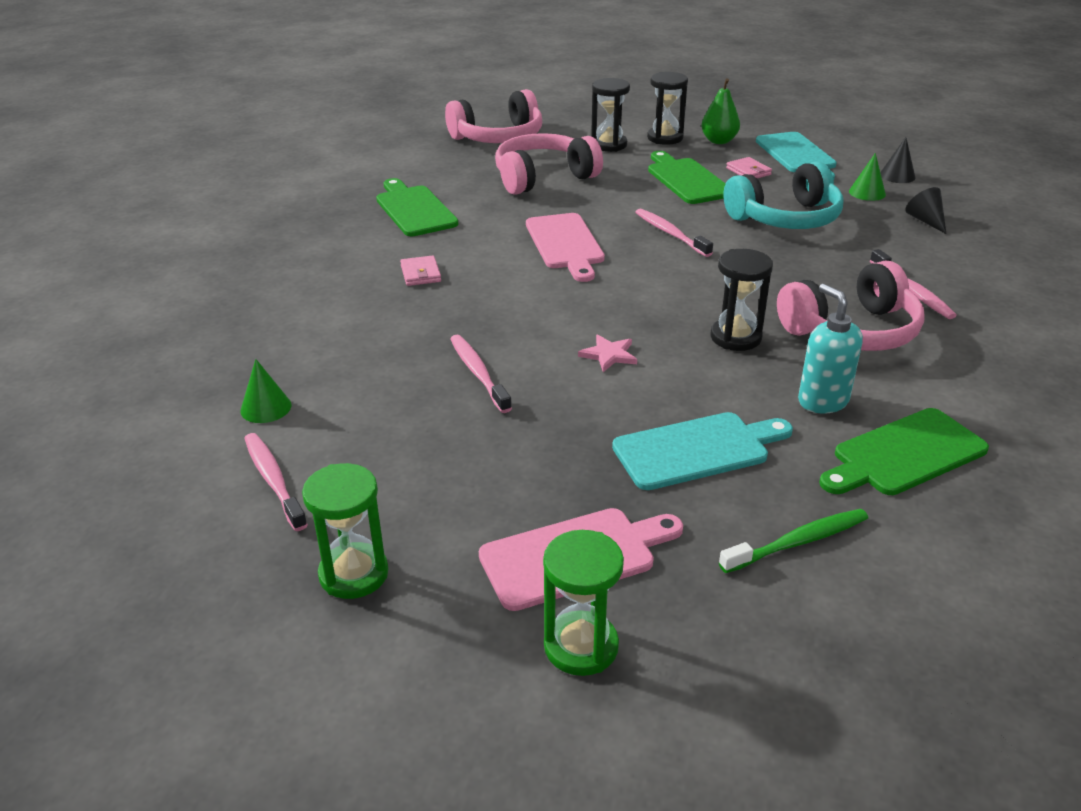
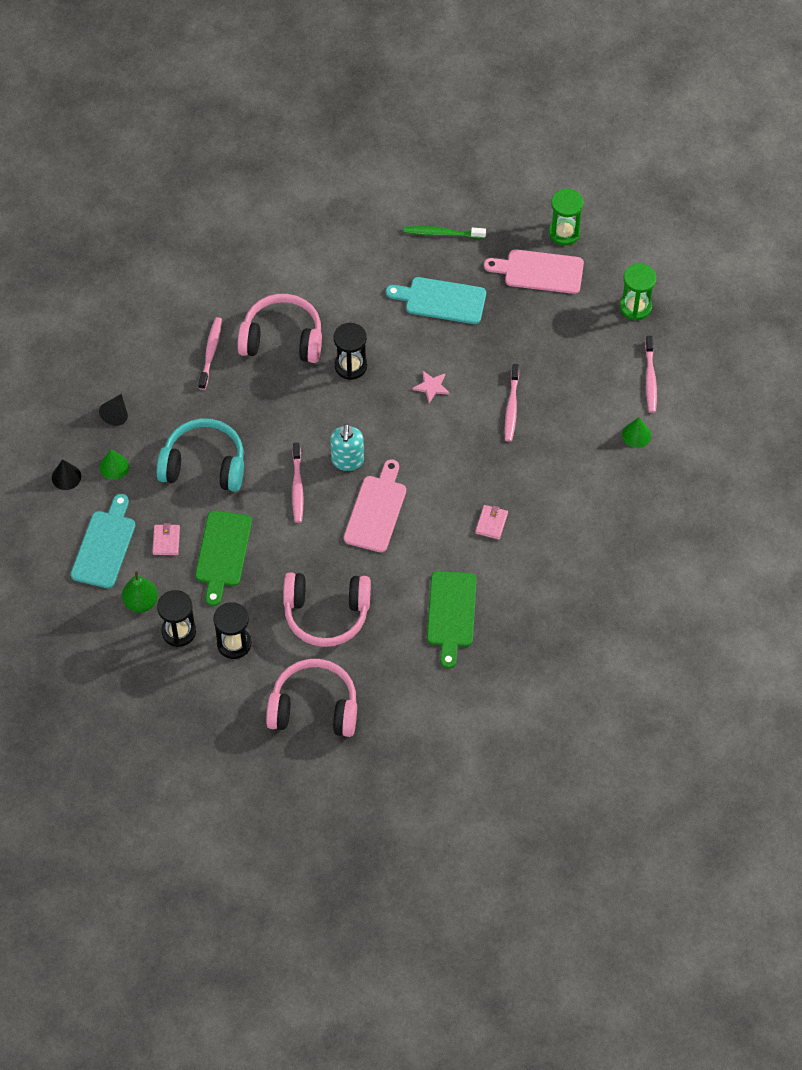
camera: 150 degrees left, 25 degrees up
turquoise soap dispenser [798,284,863,413] -> turquoise soap dispenser moved to [330,423,364,471]
green cutting board [819,408,989,495] -> none

